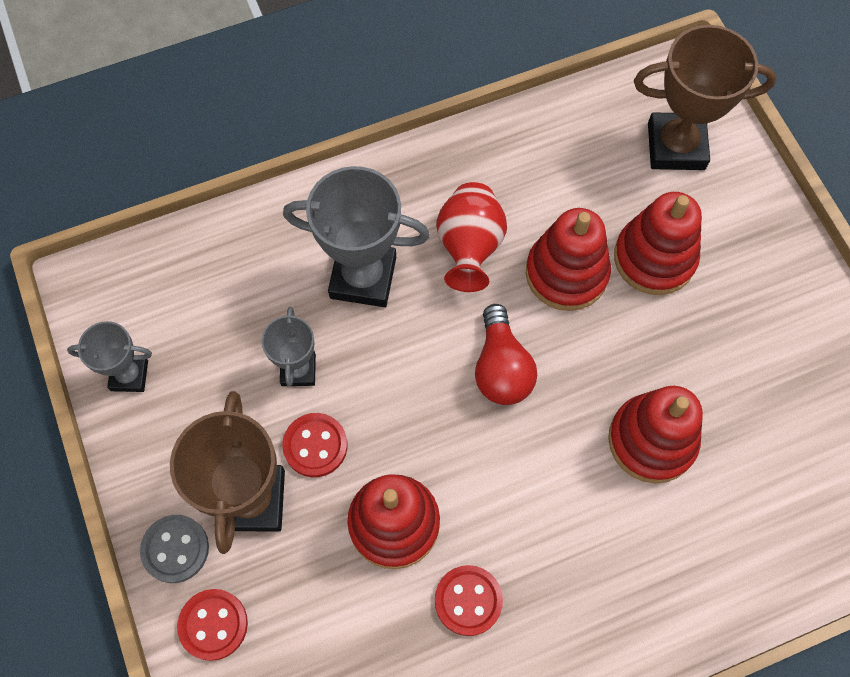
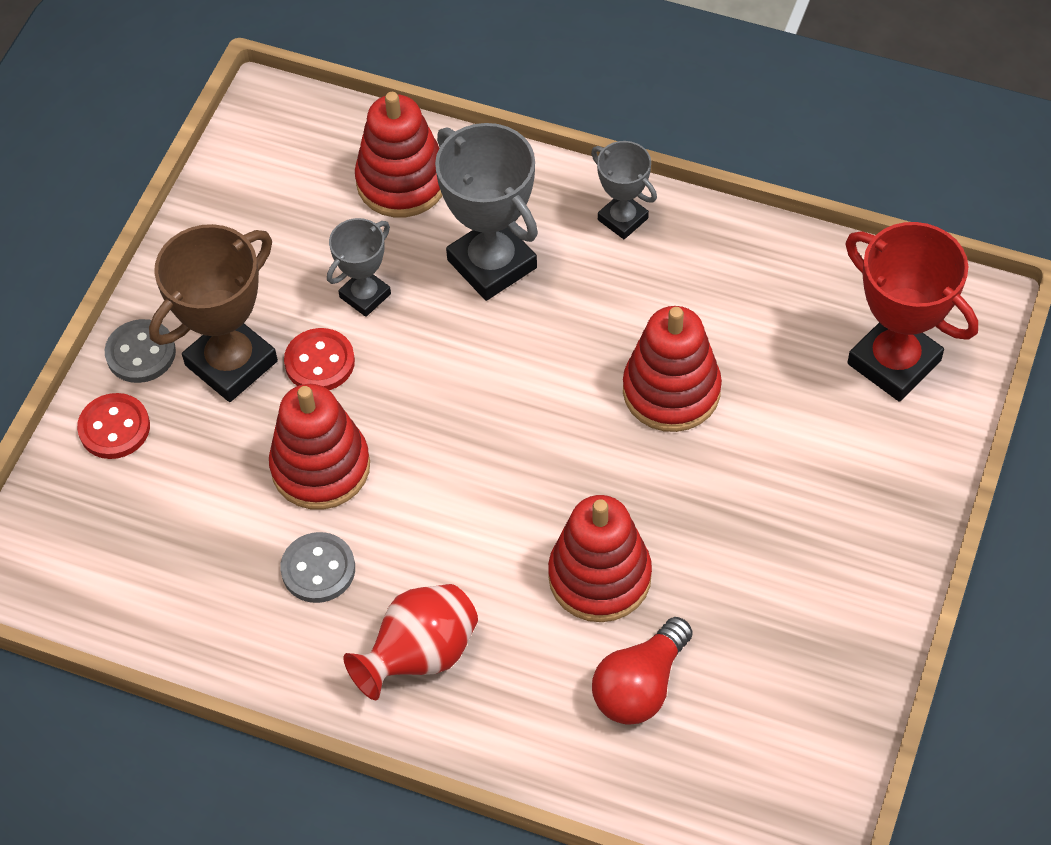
camera: 45 degrees right, 10 degrees down
grey trophy [67,321,152,392] -> grey trophy moved to [591,141,657,239]
red button [435,565,503,636] -> grey button [280,532,355,603]
red vase [436,182,507,292] -> red vase moved to [343,584,478,700]
red light bulb [475,304,537,405] -> red light bulb moved to [592,617,692,725]
red stacking toy [614,192,702,295] -> red stacking toy moved to [355,92,443,217]
brown trophy [634,25,777,170] -> red trophy [846,222,978,402]

